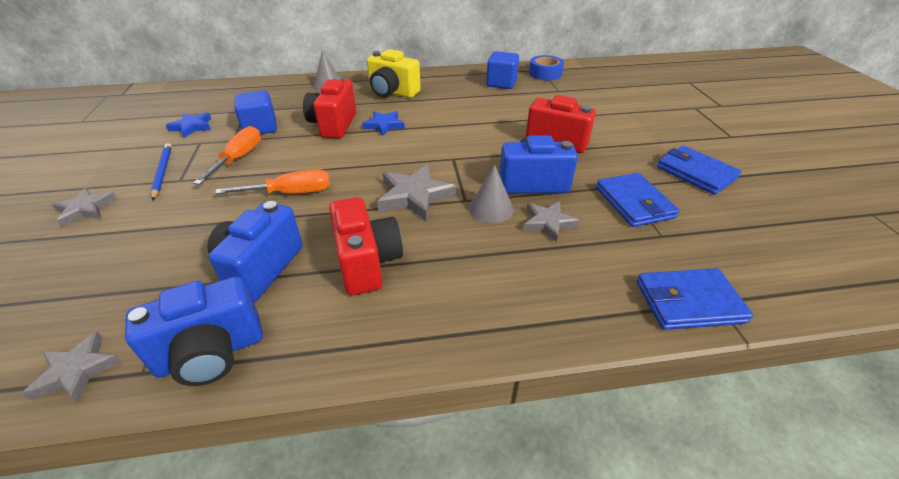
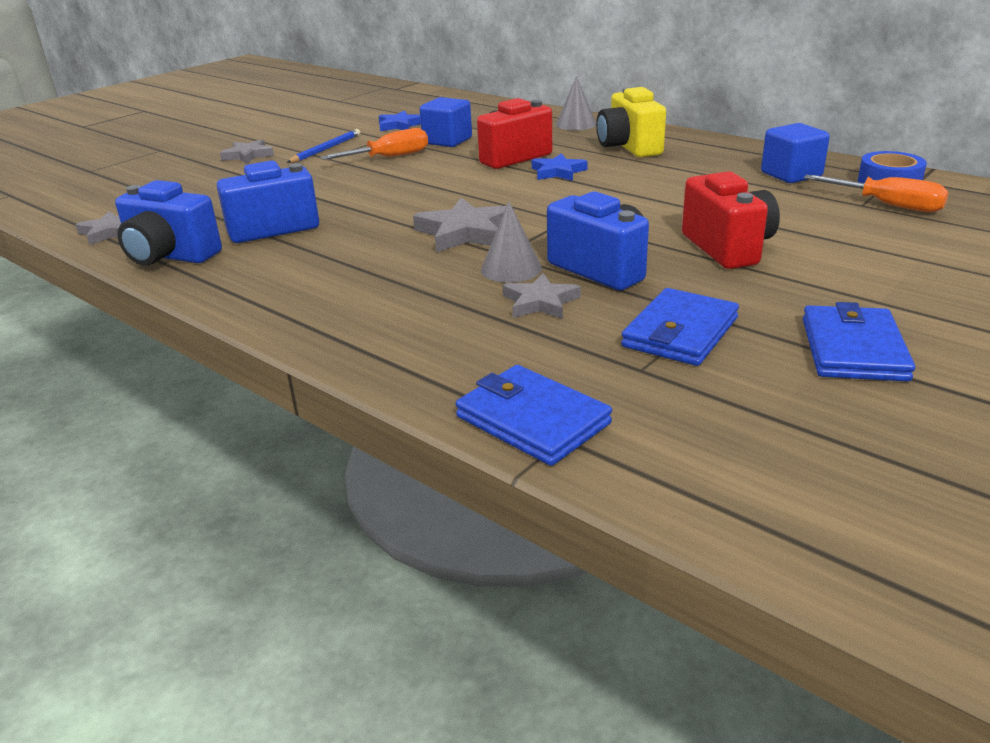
camera: 50 degrees right, 10 degrees down
orange screwdriver [215,169,330,194] -> orange screwdriver moved to [804,175,948,212]
red camera [329,197,403,296] -> none

